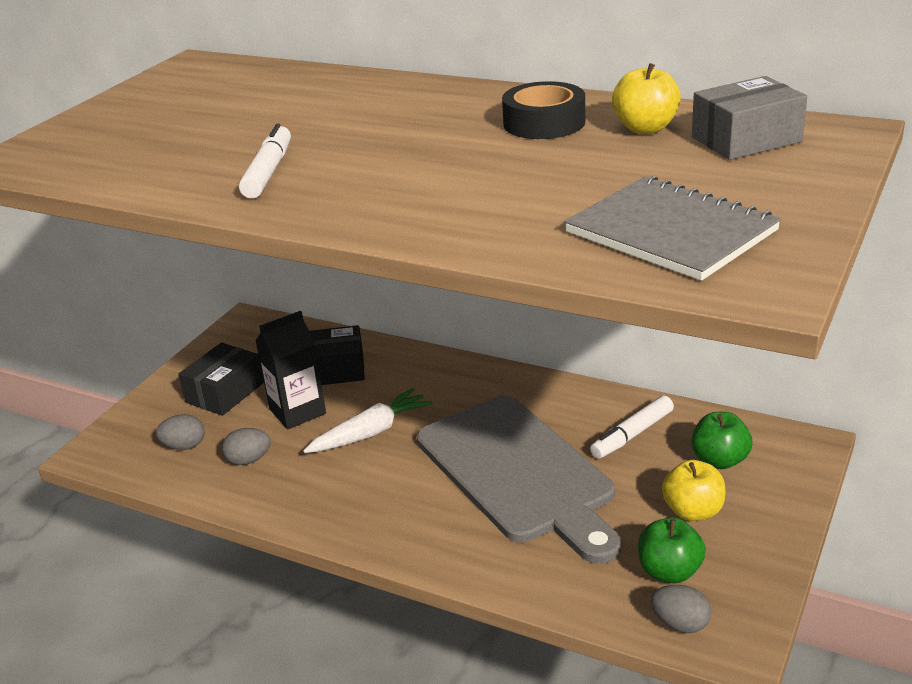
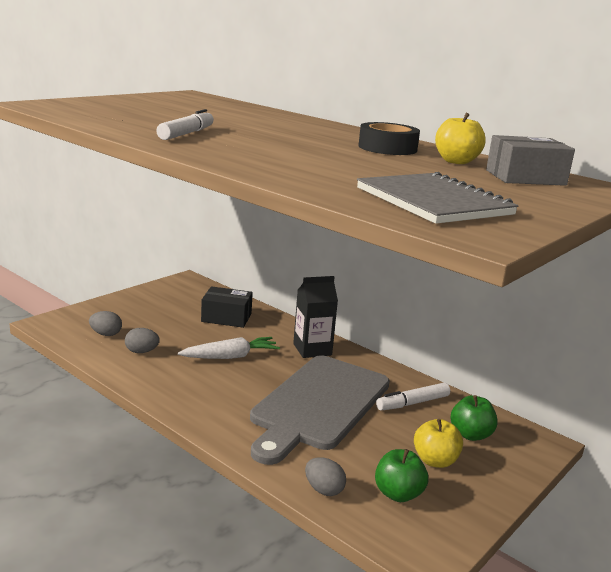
camera: 10 degrees right, 10 degrees down
black box [179,343,264,416] -> none
black carton [255,311,326,429] -> black carton moved to [293,276,338,358]
grey cutting board [417,396,622,564] -> grey cutting board turned 45 degrees clockwise [250,355,390,465]
grey egg [651,585,711,633] -> grey egg moved to [305,457,346,496]

